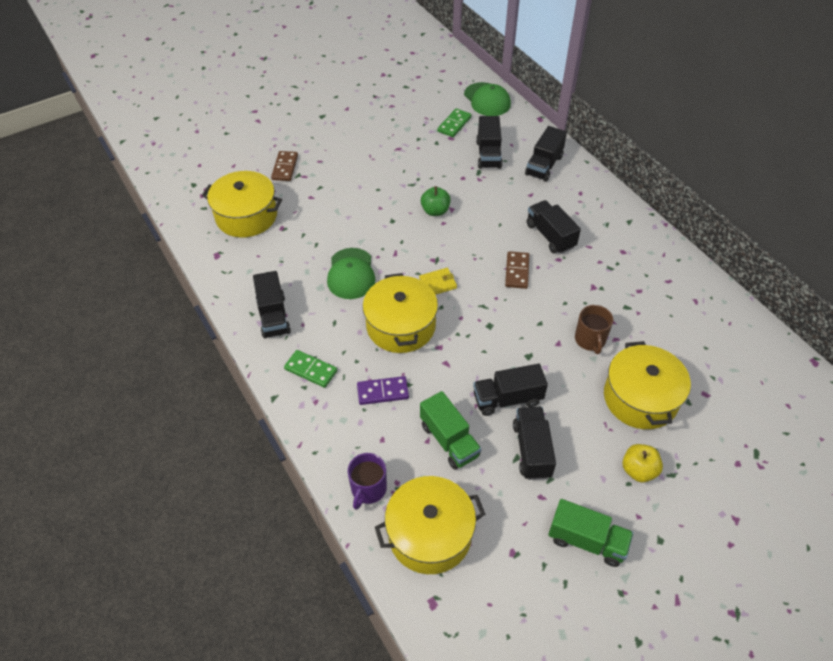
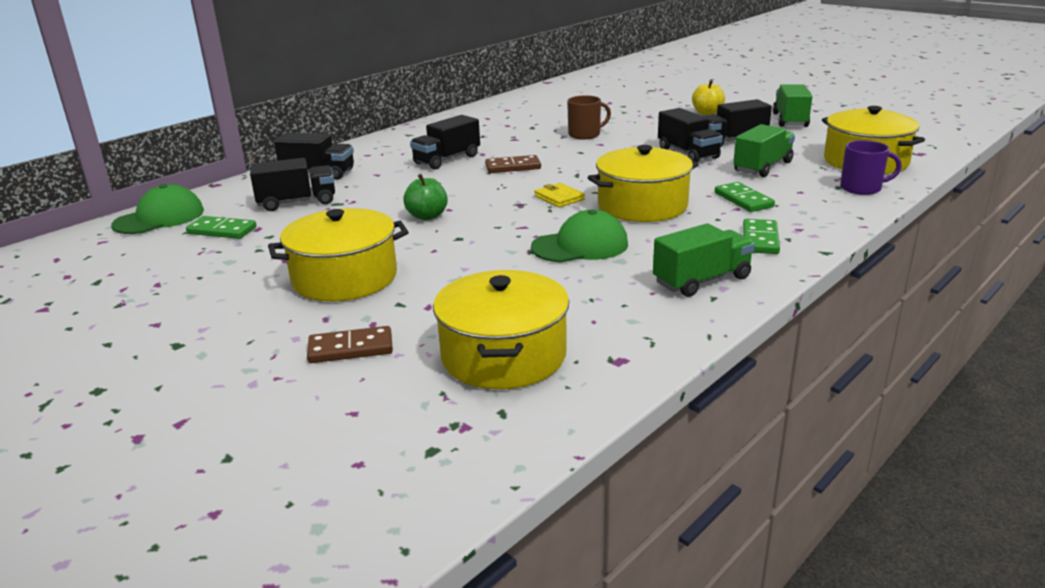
camera: 105 degrees left, 25 degrees down
black truck [253,271,291,338] -> green truck [653,223,755,297]
purple domino [357,376,409,405] -> green domino [715,182,775,212]
yellow pot [604,341,691,429] -> yellow pot moved to [268,208,408,301]

